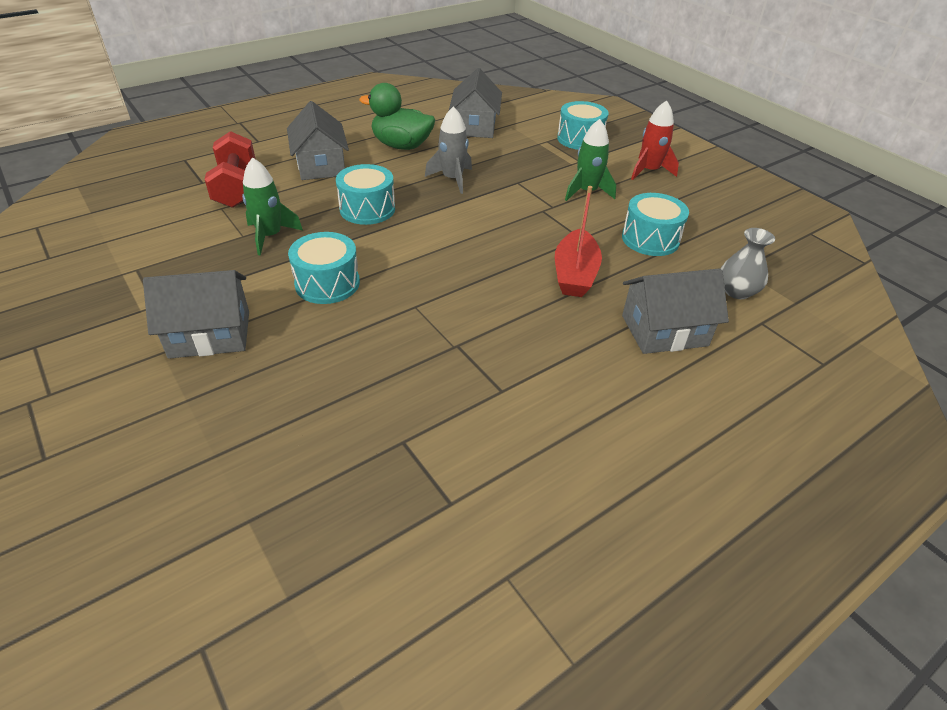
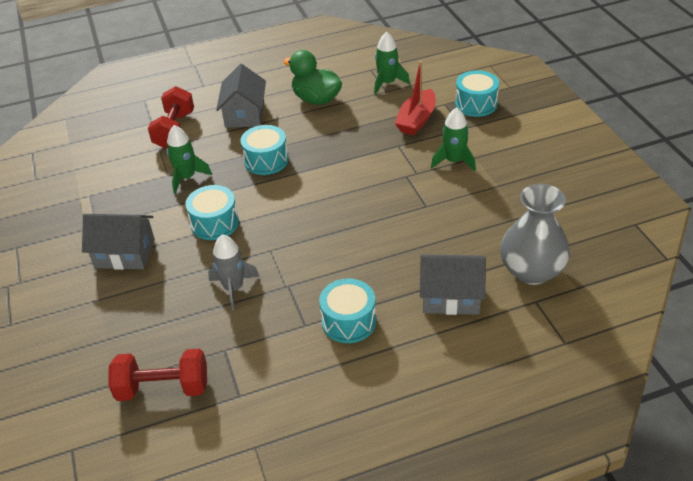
camera: 20 degrees right, 0 degrees up
grey rocket [425,106,472,194] -> grey rocket moved to [208,234,260,311]
grey house [449,68,502,138] -> green rocket [374,32,410,95]
red boat [555,186,602,297] -> red boat moved to [395,61,436,135]
turquoise drum [622,193,689,256] -> turquoise drum moved to [319,278,376,343]
red rocket [631,100,679,180] -> none
grey vase [721,228,775,299] -> grey vase [500,184,570,285], size x1.77
none -> red dumbbell [108,349,207,401]

